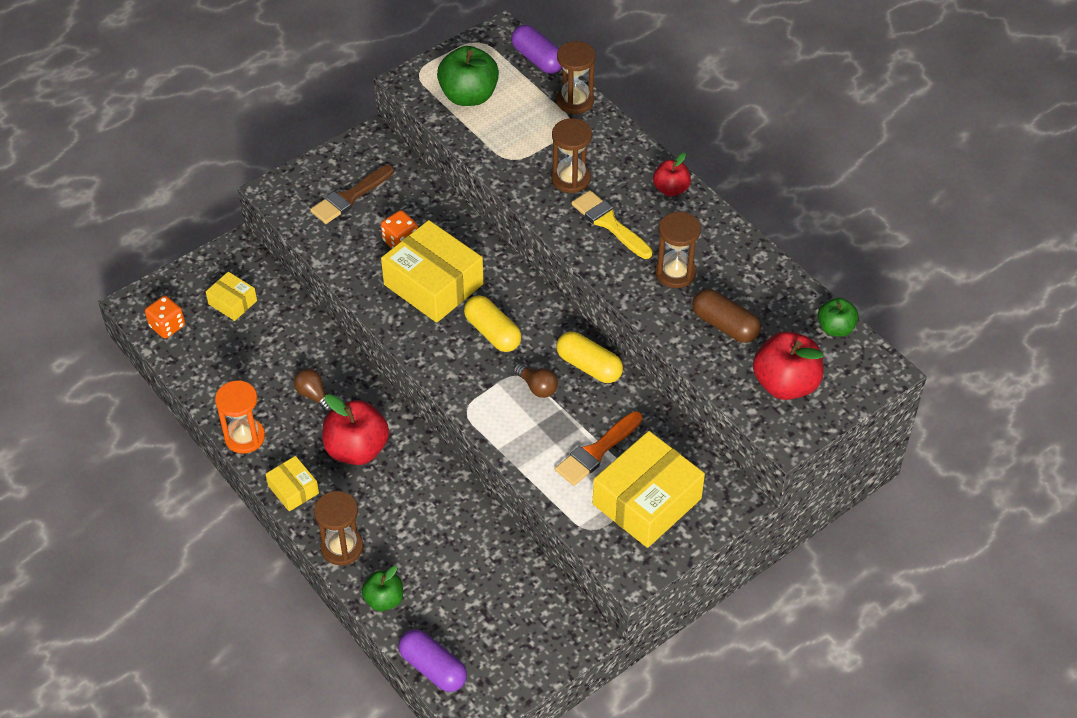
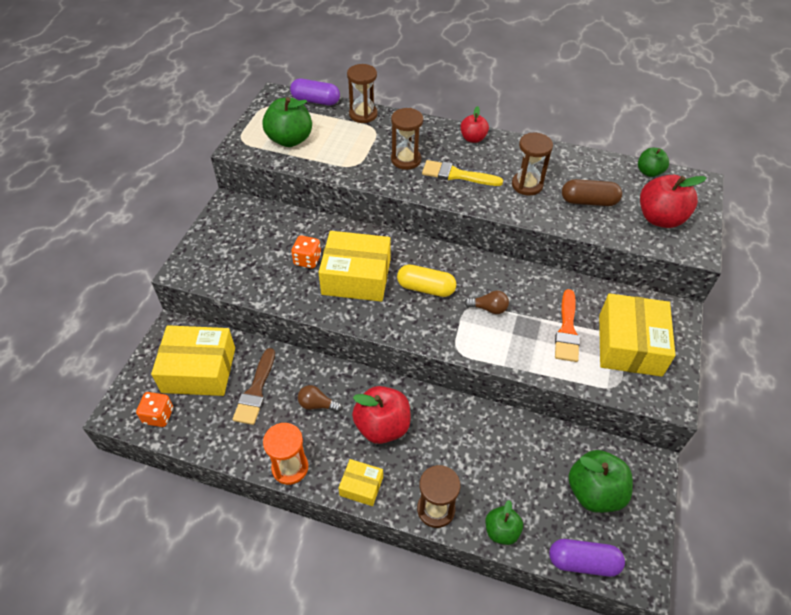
camera: 35 degrees left, 0 degrees up
yellow box [206,272,257,321] -> yellow box [151,325,235,396], size x1.99
brown brush [310,165,394,224] -> brown brush moved to [232,348,275,425]
yellow capsule [556,332,623,383] -> none
none -> green apple [568,450,633,513]

